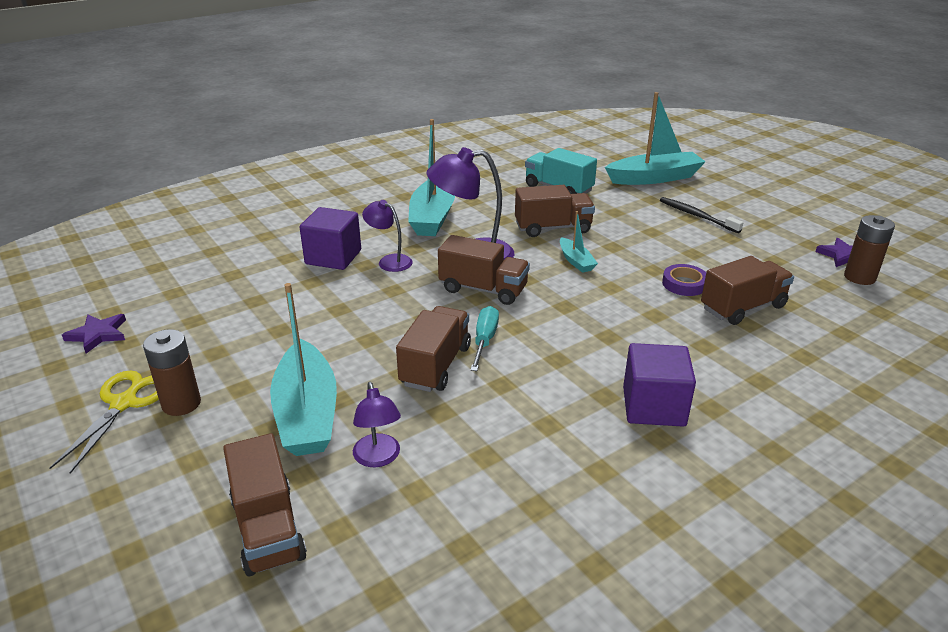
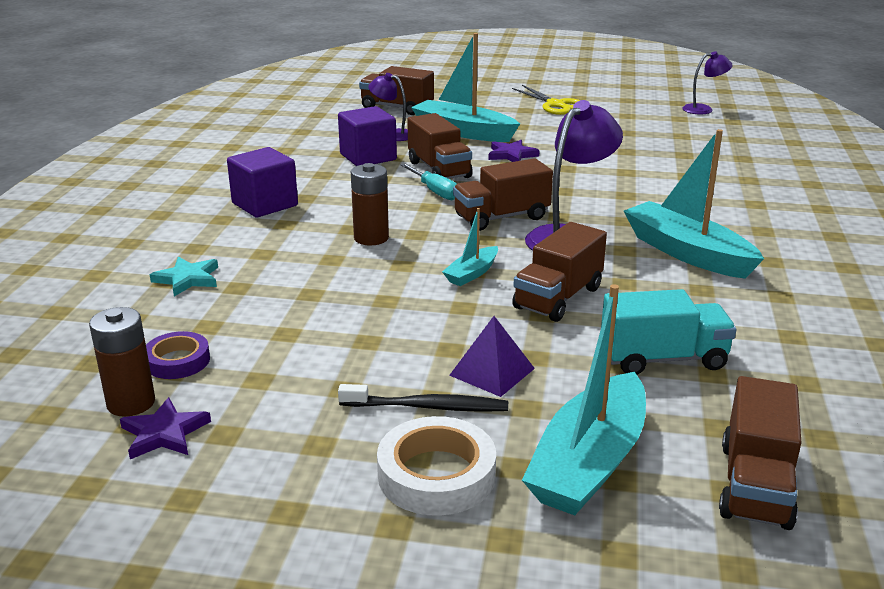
camera: 135 degrees right, 5 degrees down
purple star [62,314,126,354] -> purple star moved to [489,140,540,162]
brown battery [143,329,201,416] -> brown battery moved to [351,163,389,245]
purple cube [299,207,361,270] -> purple cube moved to [338,106,397,166]
purple lamp [362,200,412,272] -> purple lamp moved to [682,51,733,115]
turquoise boat [560,211,598,273] -> turquoise boat turned 75 degrees counterclockwise [442,208,498,286]
purple tape [662,264,706,296] -> purple tape moved to [146,331,210,379]
brown truck [701,256,794,325] -> brown truck moved to [719,376,801,530]
none -> turquoise star [150,257,218,296]
none -> white tape [377,416,496,516]
none -> purple pyramid [449,316,535,397]

